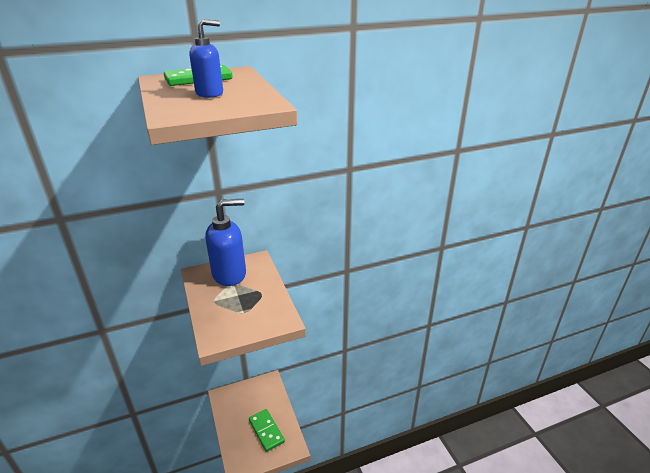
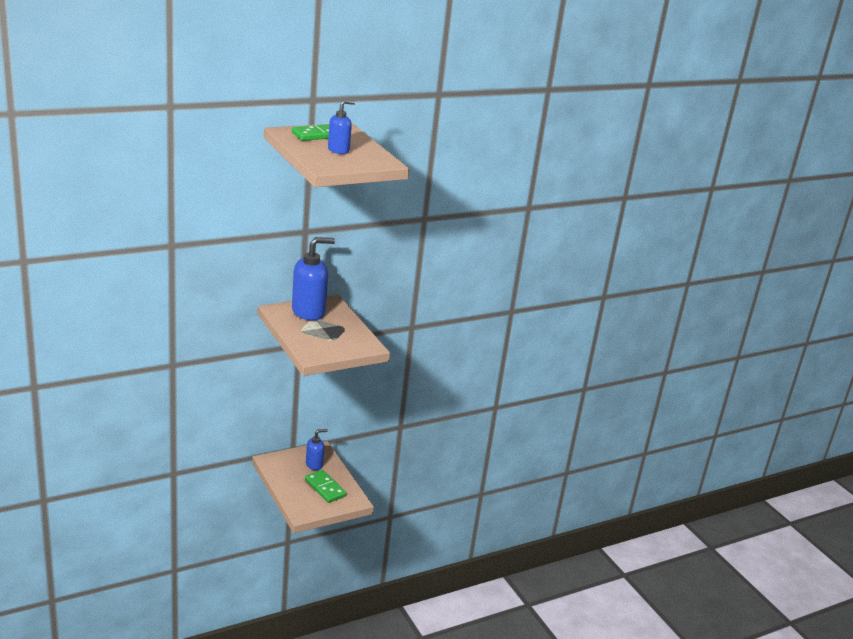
camera: 10 degrees left, 5 degrees down
none -> blue soap dispenser [306,429,328,470]

